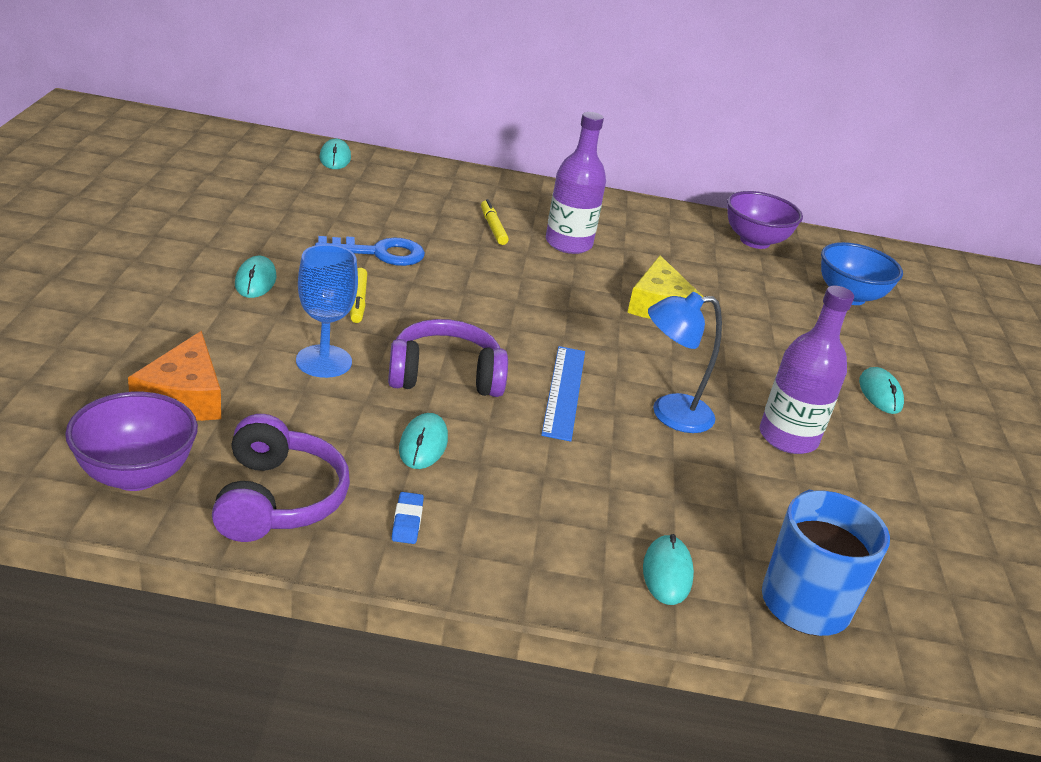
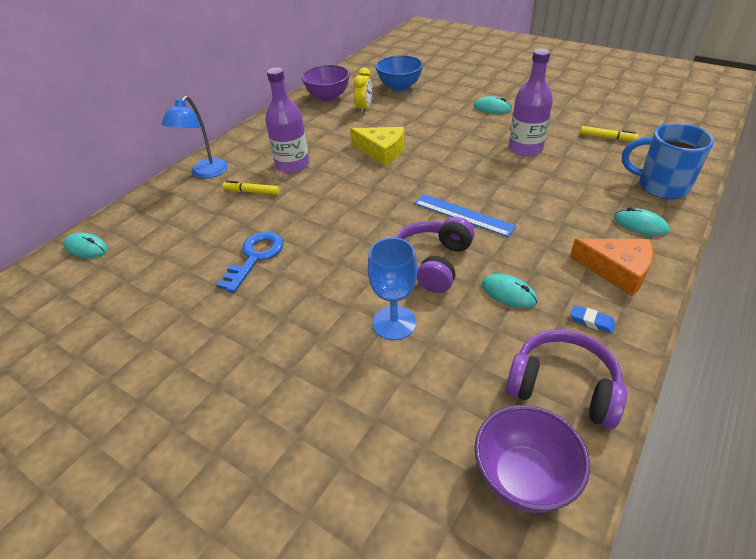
camera: 55 degrees left, 10 degrees up
orange cheese [128,331,221,421] -> orange cheese moved to [570,239,653,296]
turquoise mouse [235,256,276,298] -> none
yellow marker [350,268,367,323] -> yellow marker moved to [580,126,639,141]
blue lamp [648,292,722,433] -> blue lamp moved to [161,96,228,178]
none -> yellow clock [354,68,372,114]

